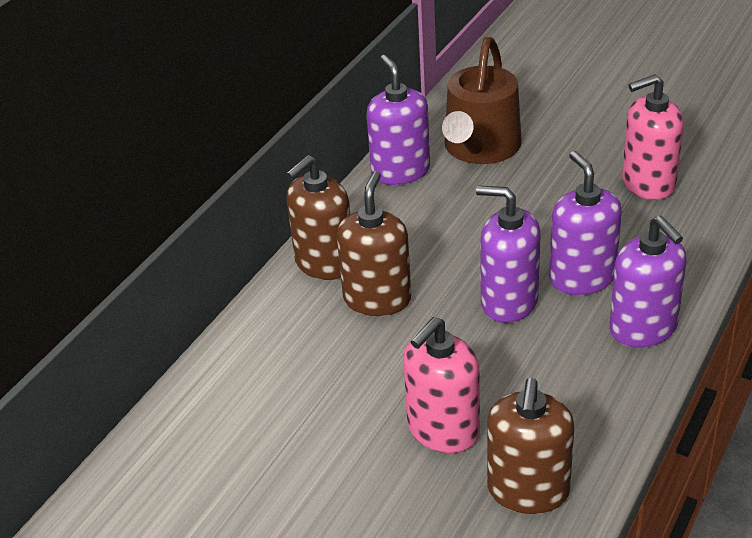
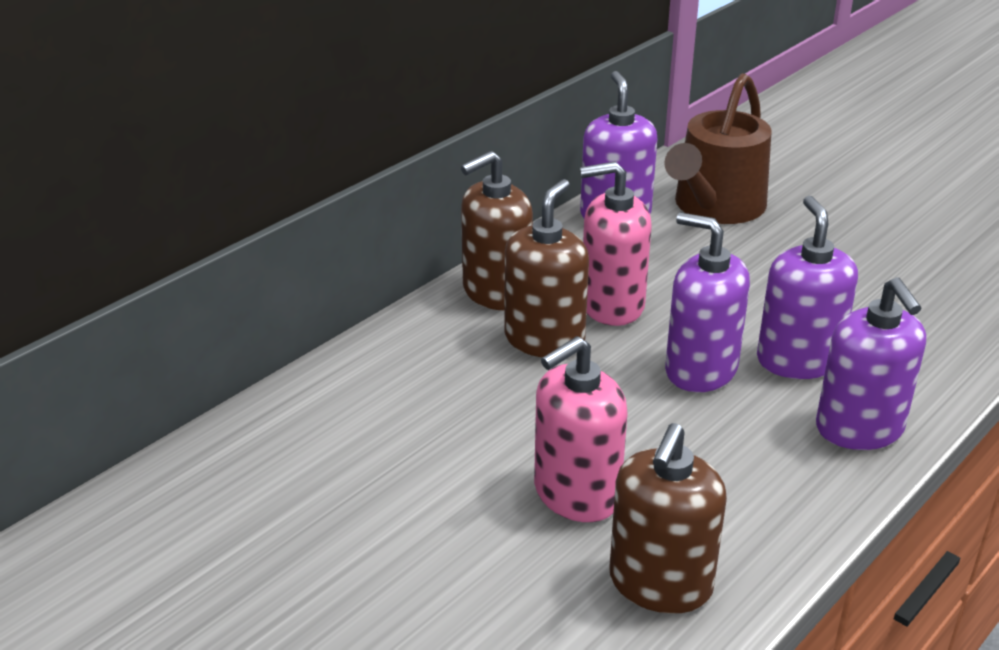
camera: 10 degrees right, 5 degrees down
pink soap dispenser [622,74,684,200] -> pink soap dispenser moved to [580,161,652,326]

